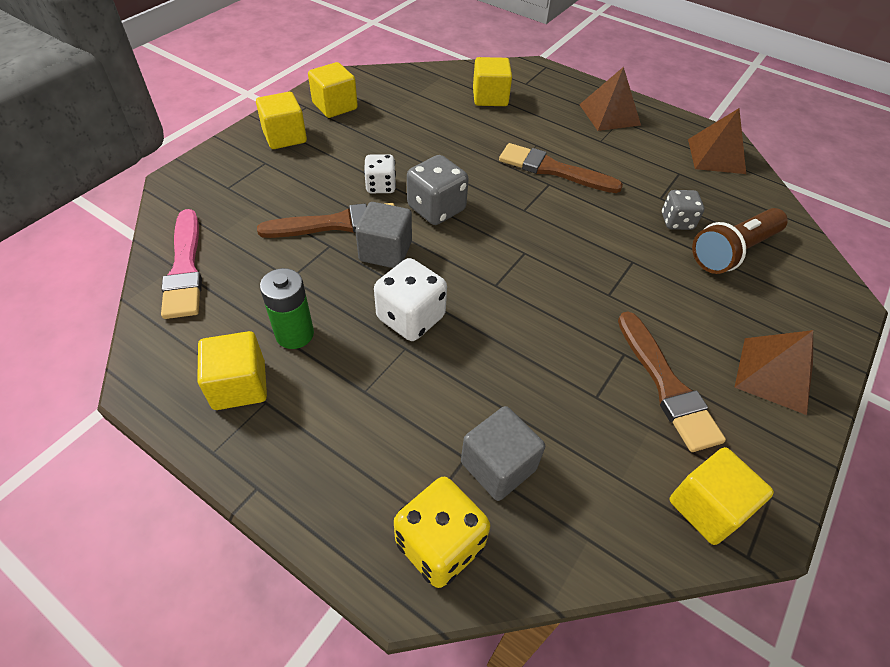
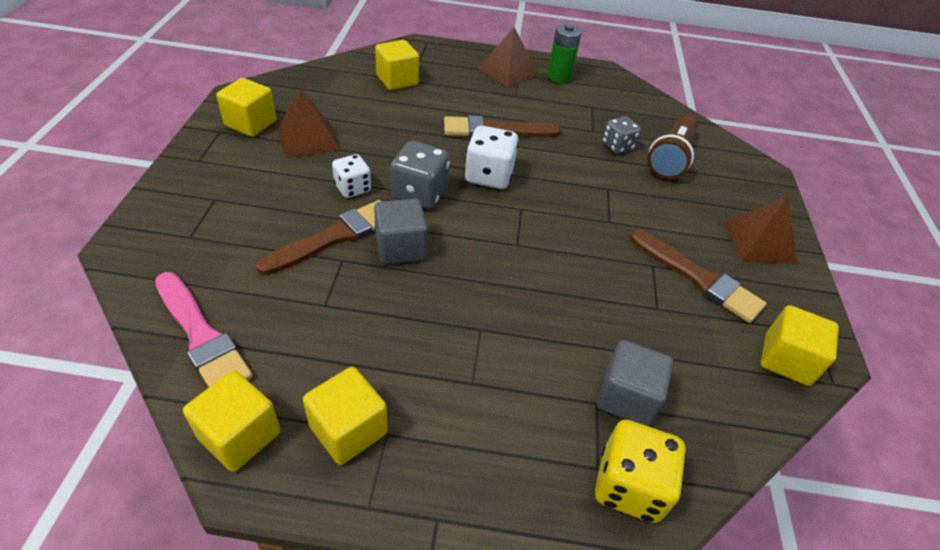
camera: 30 degrees left, 5 degrees down
yellow cube [256,92,307,149] -> yellow cube moved to [183,371,281,472]
green battery [260,268,314,349] -> green battery moved to [547,24,582,83]
white dice [374,258,447,341] -> white dice moved to [464,126,519,189]
brown pyramid [688,108,746,174] -> brown pyramid moved to [277,89,340,158]

